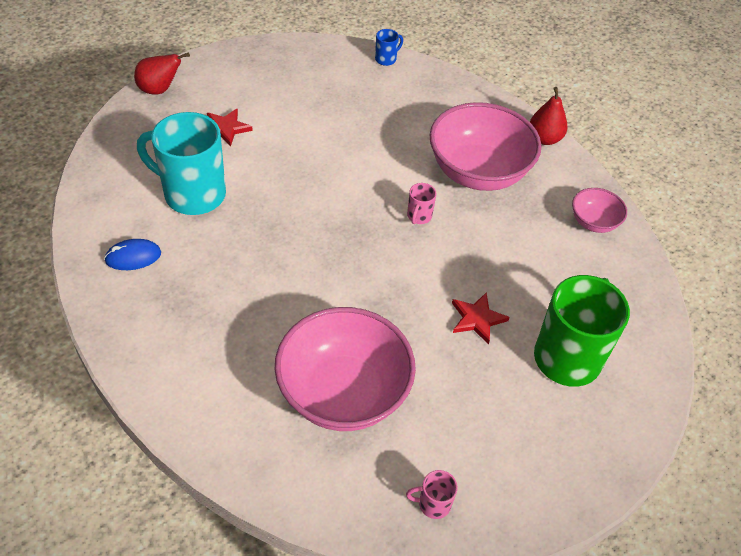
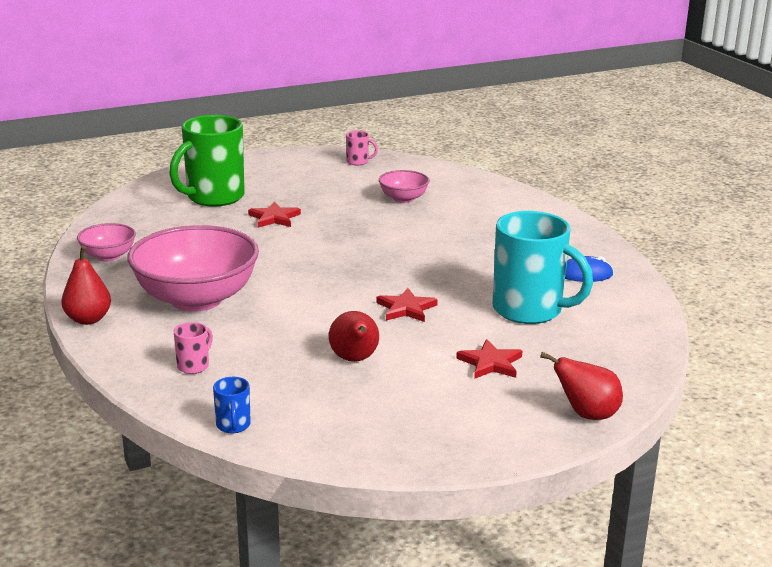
camera: 165 degrees left, 25 degrees down
pink bowl [274,307,416,431] -> pink bowl [379,170,430,203], size x0.48
blue mug [375,29,403,66] -> blue mug turned 75 degrees counterclockwise [213,377,251,433]
pink mug [407,183,436,224] -> pink mug moved to [174,322,213,374]
none -> red pear [329,311,379,362]
none -> red star [377,288,438,322]

